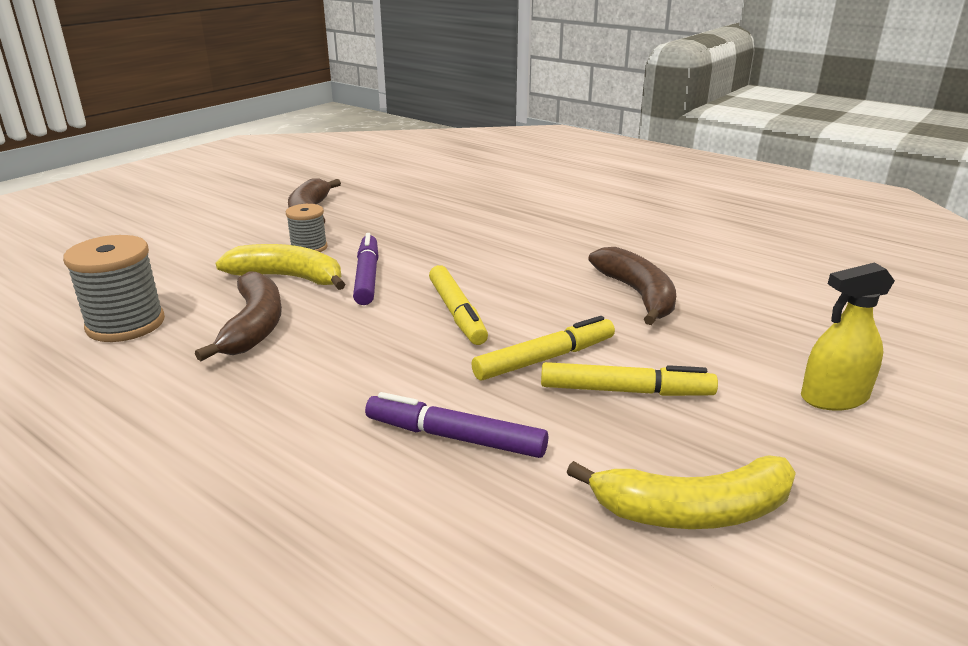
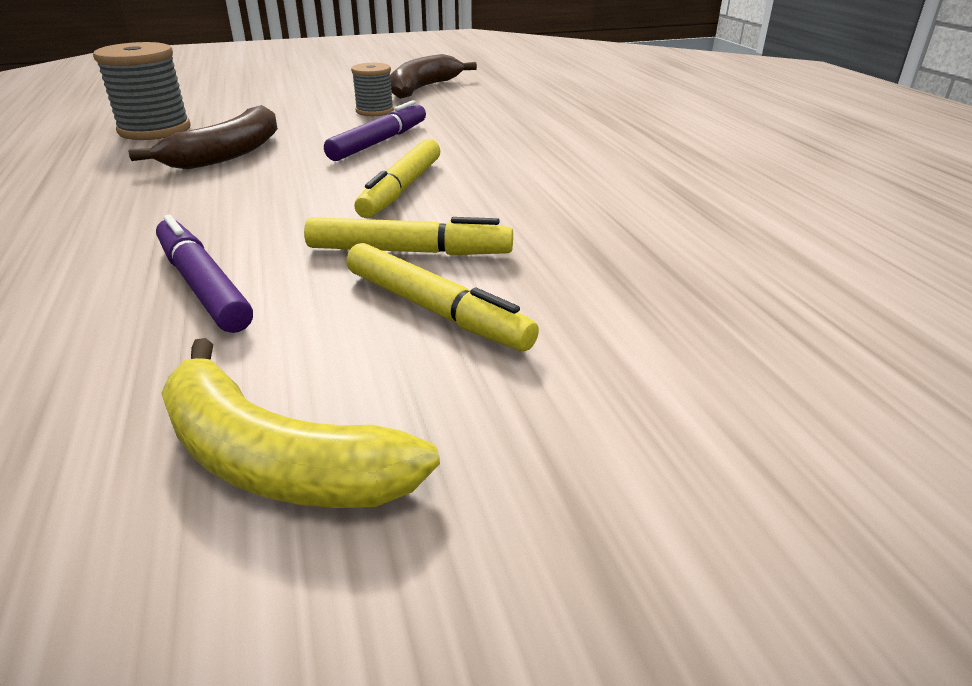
camera: 35 degrees right, 5 degrees up
yellow banana [216,244,346,290] -> none
brown banana [588,247,676,325] -> none
yellow spray bottle [801,262,895,411] -> none

